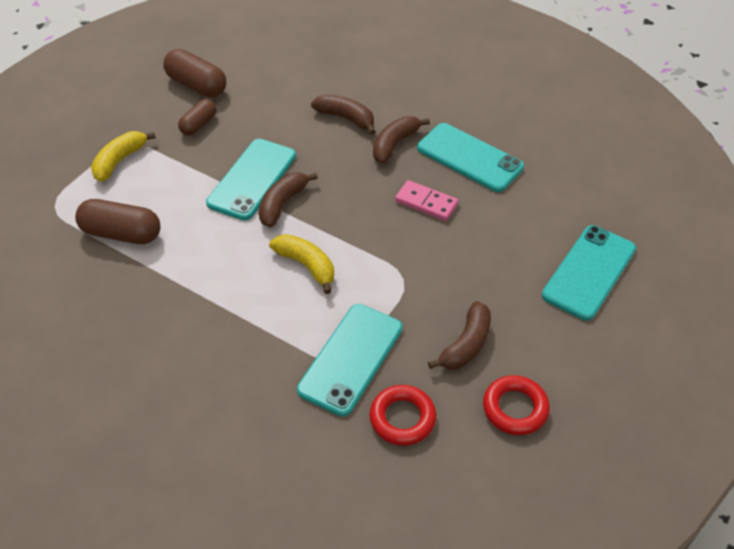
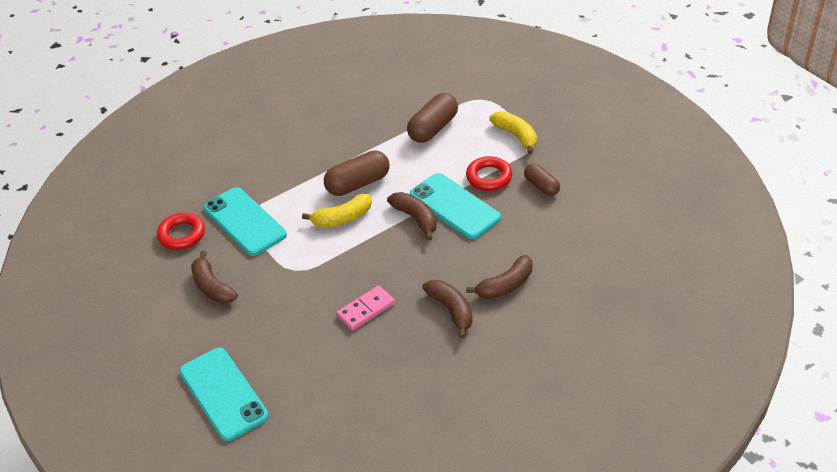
camera: 115 degrees right, 5 degrees down
brown capsule [163,49,226,98] -> brown capsule moved to [324,150,390,196]
turquoise phone [417,123,524,192] -> none
red ring [483,375,550,435] -> red ring moved to [466,156,512,191]

